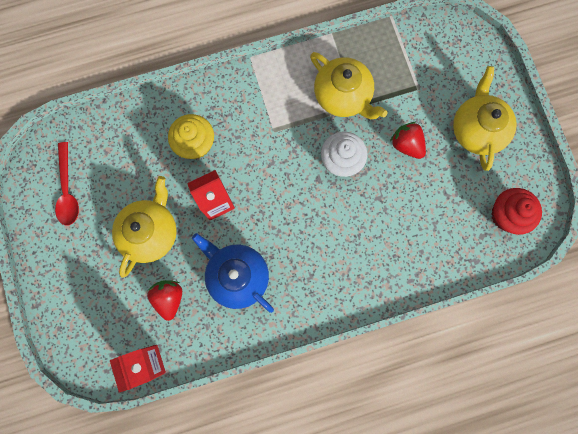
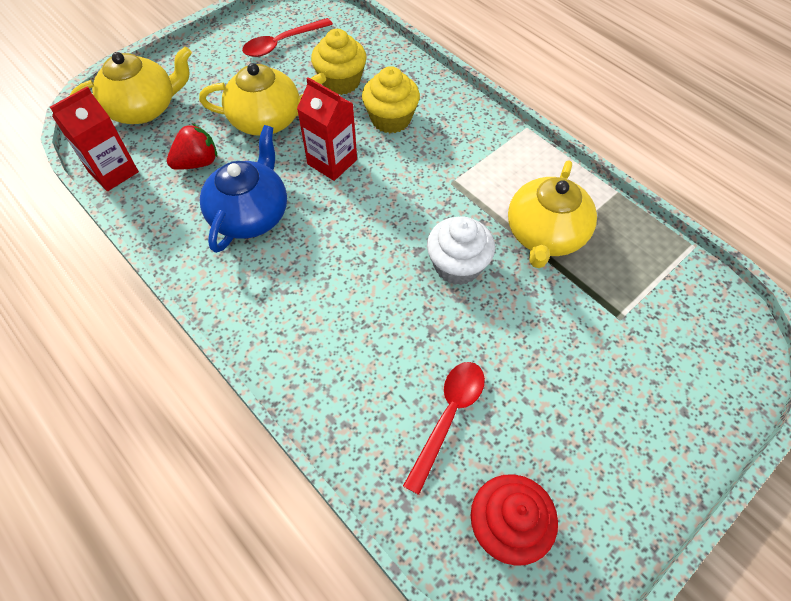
camera: 65 degrees right, 20 degrees down
red strawberry [391,122,426,159] -> none
yellow teapot [453,66,517,171] -> yellow teapot moved to [70,46,192,124]
none -> yellow cupcake [311,29,367,95]
none -> red spoon [403,362,485,495]

